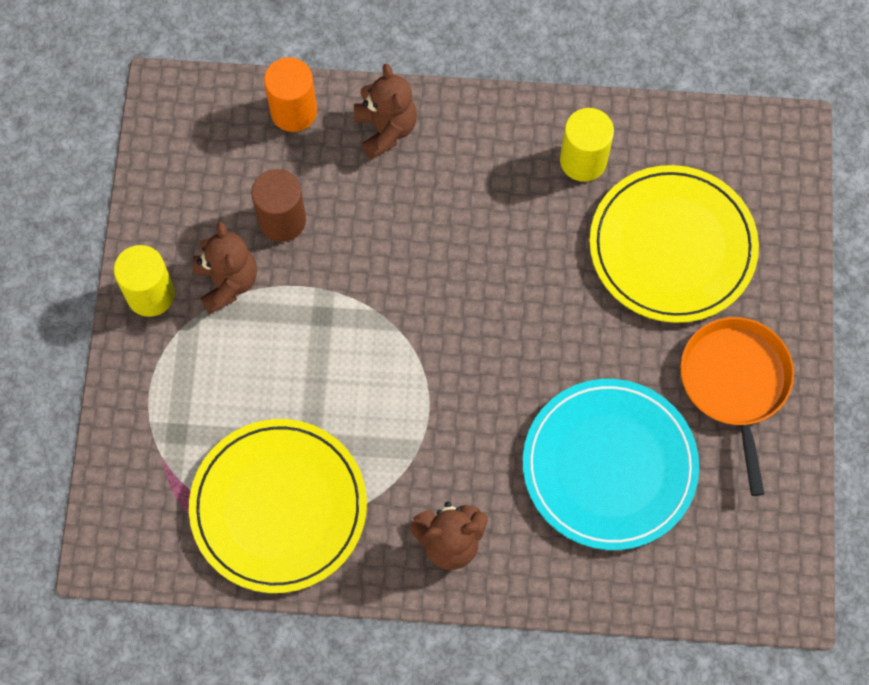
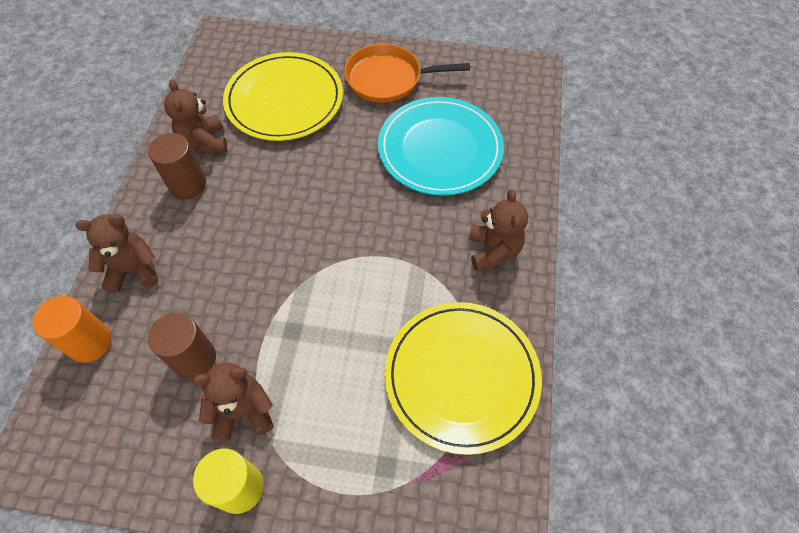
camera: 85 degrees left, 10 degrees down
yellow cylinder [560,108,614,182] -> brown teddy bear [164,79,227,153]
none -> brown cylinder [148,133,206,199]

